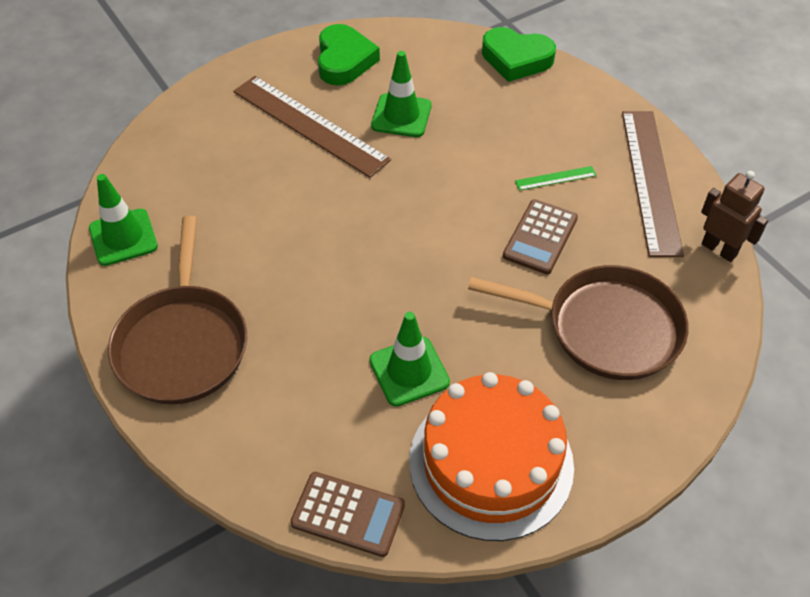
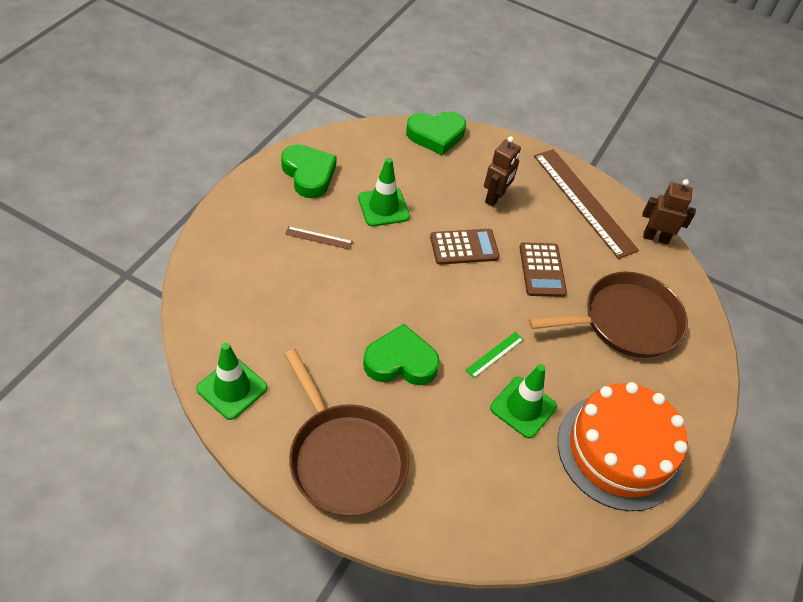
camera: 35 degrees left, 0 degrees up
brown ruler [233,76,391,178] -> brown ruler [285,226,353,250], size x0.41
brown calculator [290,472,405,557] -> brown calculator moved to [430,229,500,265]
green ruler [515,166,597,191] -> green ruler moved to [466,332,524,378]
none -> green heart [363,324,440,385]
none -> brown robot [484,137,521,207]

